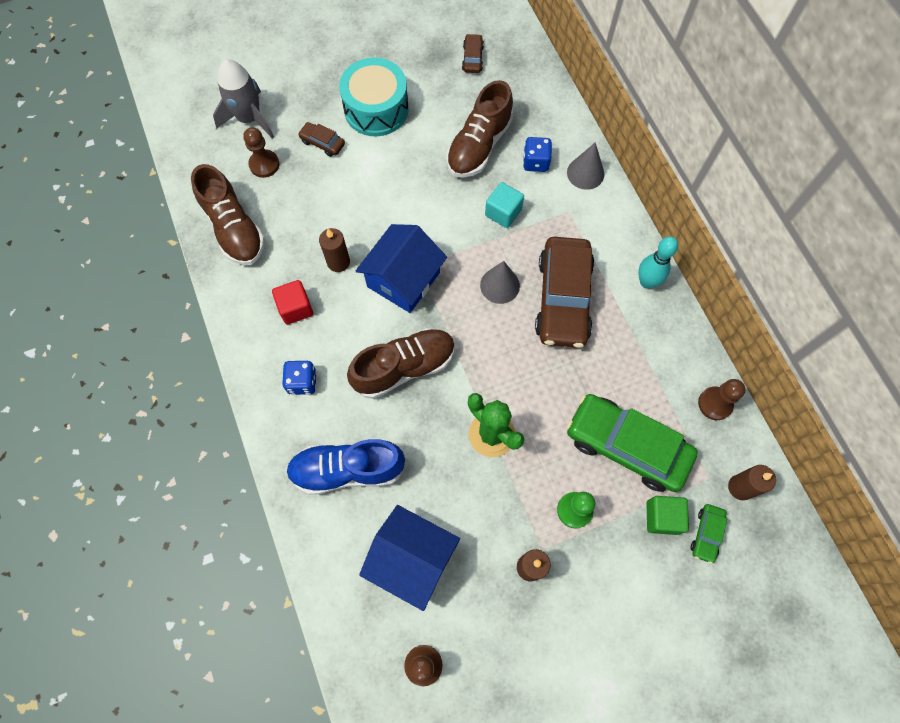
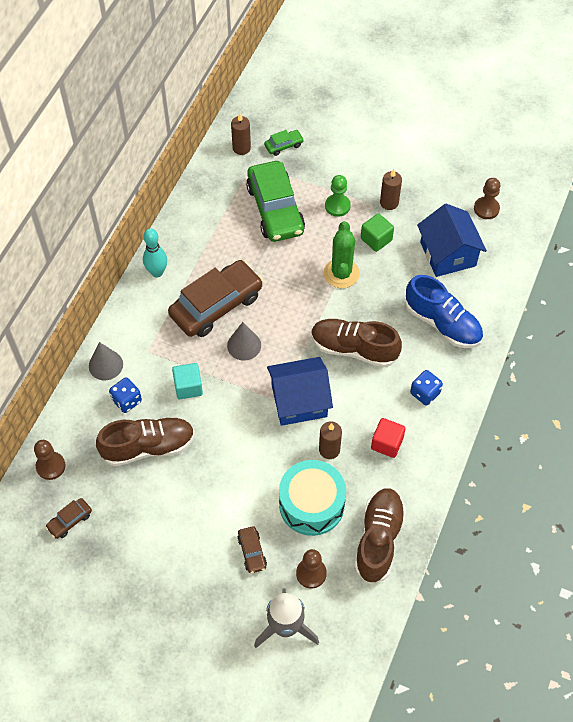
camera: 135 degrees left, 10 degrees down
turquoise drum [339,58,409,136] -> turquoise drum moved to [279,460,346,536]
green cube [646,496,689,535] -> green cube moved to [361,213,394,252]
brown pawn [698,379,745,420] -> brown pawn moved to [34,440,65,480]

